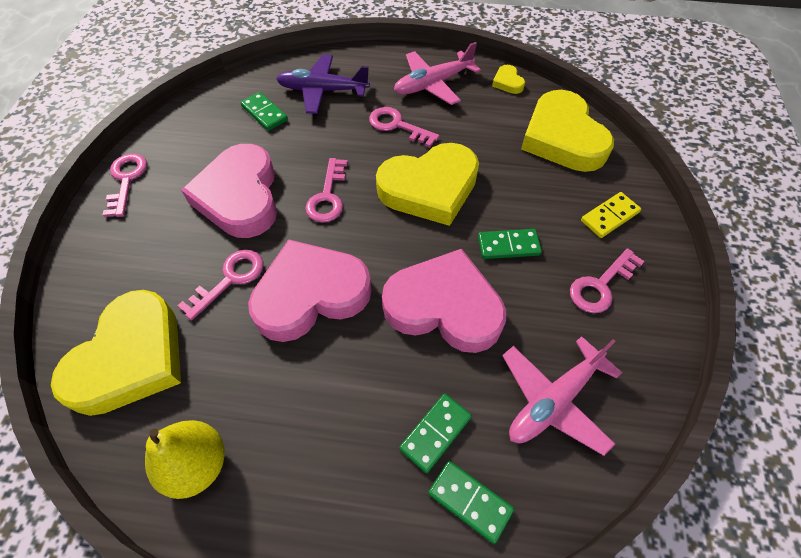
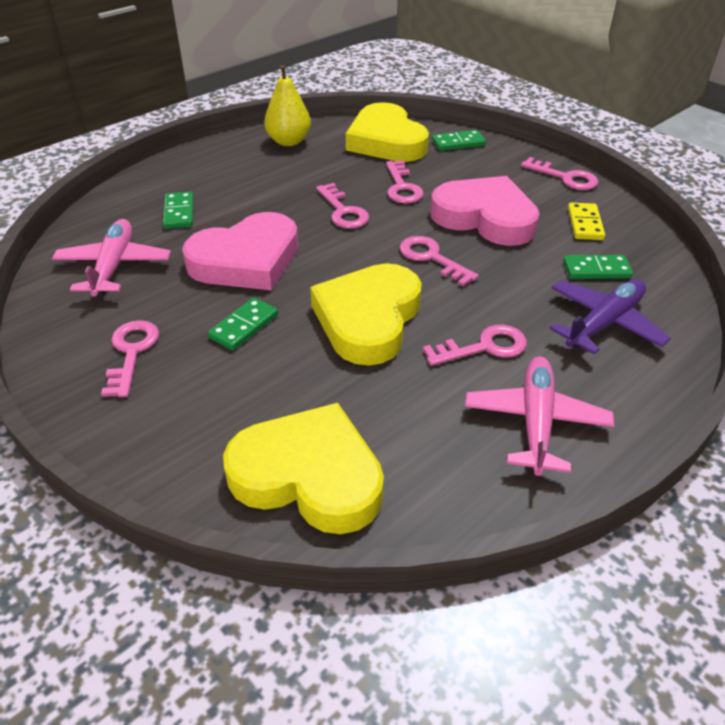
camera: 130 degrees right, 15 degrees down
pink heart [248,239,372,342] -> pink key [316,183,369,228]
green domino [428,461,514,544] -> green domino moved to [432,130,486,151]
yellow heart [492,65,525,94] -> none
yellow domino [581,192,641,238] -> yellow domino moved to [568,203,605,240]

